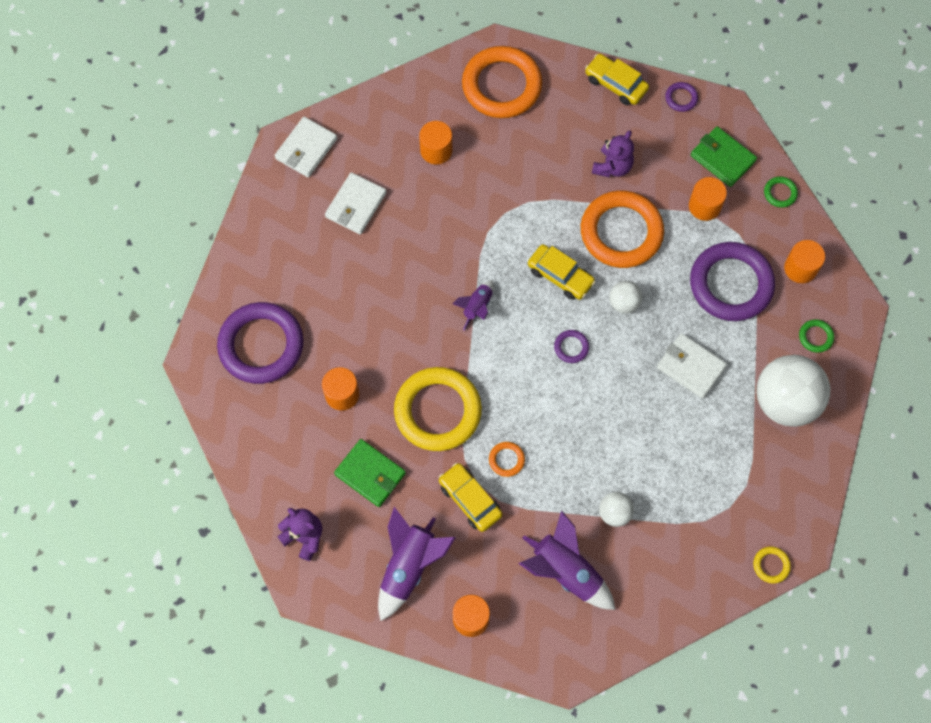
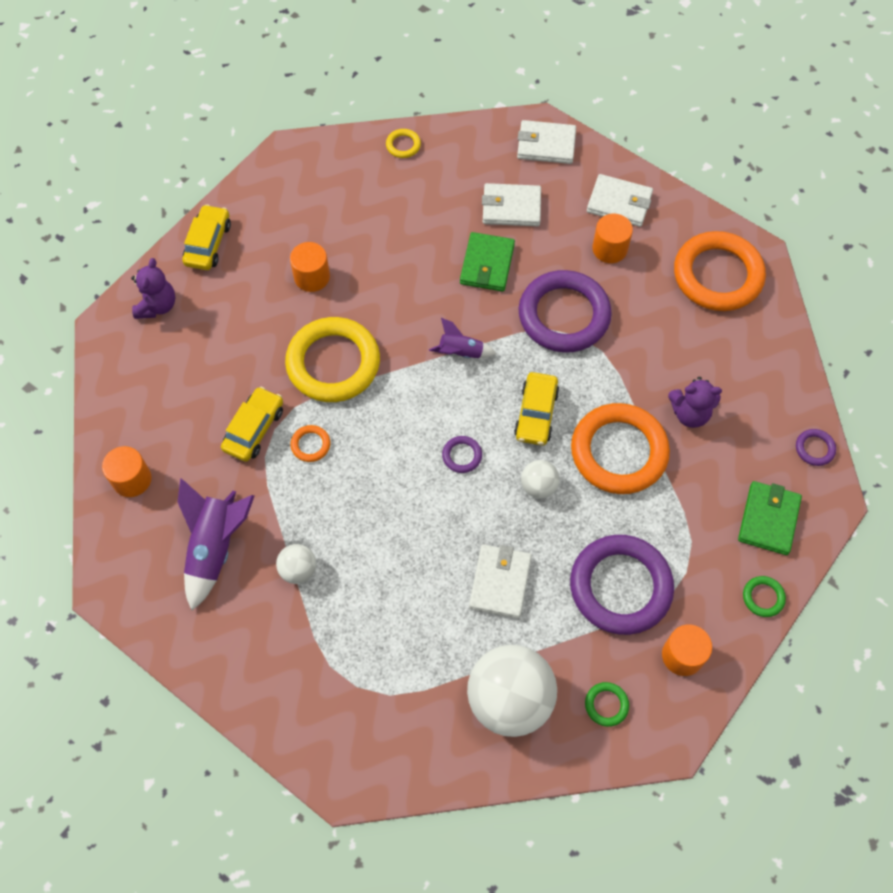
camera: 65 degrees right, 5 degrees down
purple ring [217,302,304,384] -> purple ring moved to [519,270,612,353]
green wallet [334,439,406,507] -> green wallet moved to [460,232,515,292]
purple rocket [378,507,456,621] -> none
yellow car [585,54,649,105] -> yellow car moved to [182,204,231,270]
orange cylinder [689,177,727,221] -> none
yellow ring [753,547,791,583] -> yellow ring moved to [386,129,421,158]
none -> white wallet [587,174,653,227]

